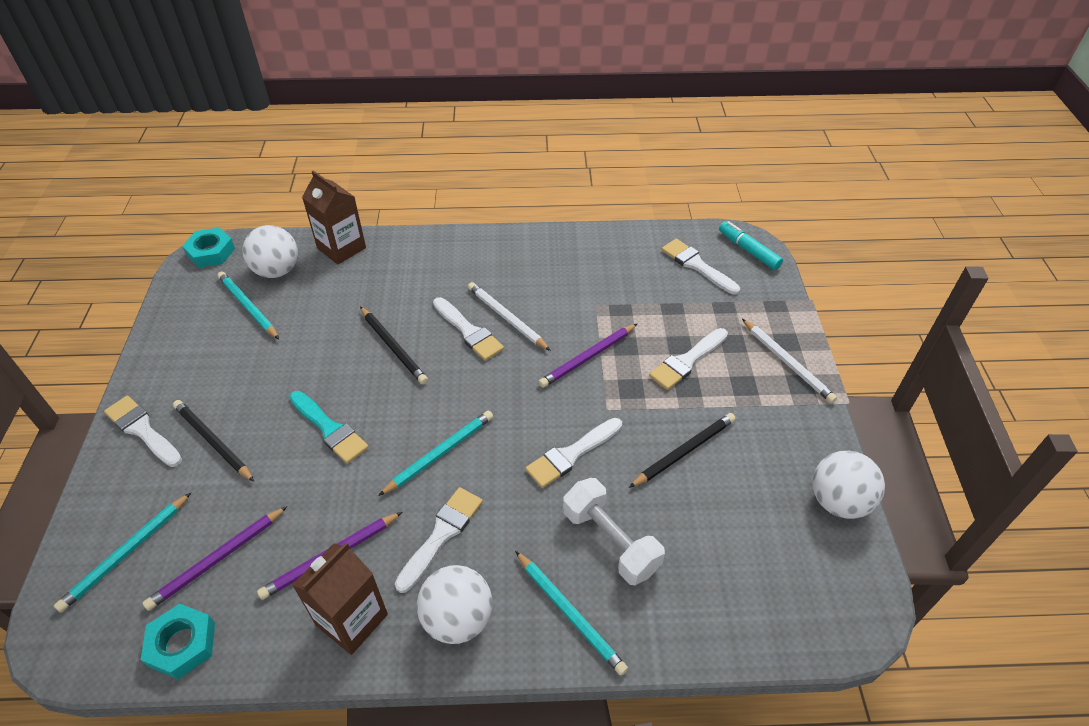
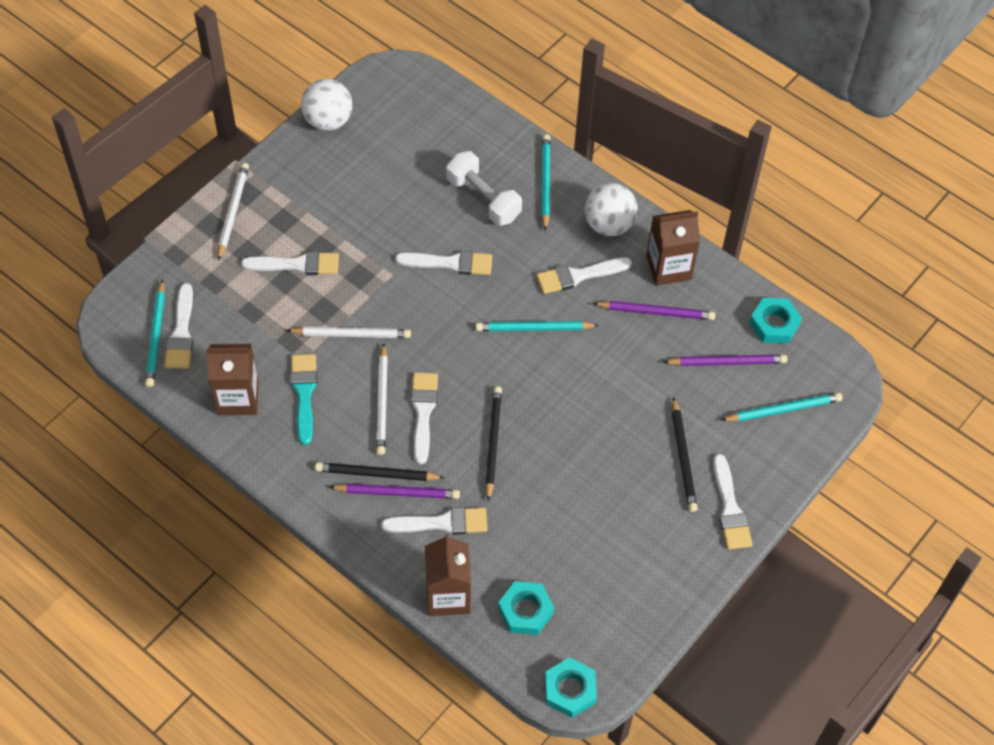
camera: 140 degrees left, 10 degrees up
turquoise pencil [218,271,279,339] -> turquoise pencil moved to [145,279,165,387]
white ball [242,225,298,278] -> turquoise nut [498,581,554,635]
turquoise brush [290,391,369,464] -> turquoise brush moved to [291,354,317,445]
purple pencil [539,323,638,388] -> purple pencil moved to [329,483,460,499]
white dumbbell [563,478,665,585] -> white dumbbell turned 45 degrees counterclockwise [446,151,522,226]
black pencil [629,413,736,488] -> black pencil moved to [315,462,445,481]
turquoise marker [719,221,783,270] -> none
none -> brown carton [206,344,259,415]
none -> white pencil [286,327,411,338]
none -> white brush [381,507,487,535]

